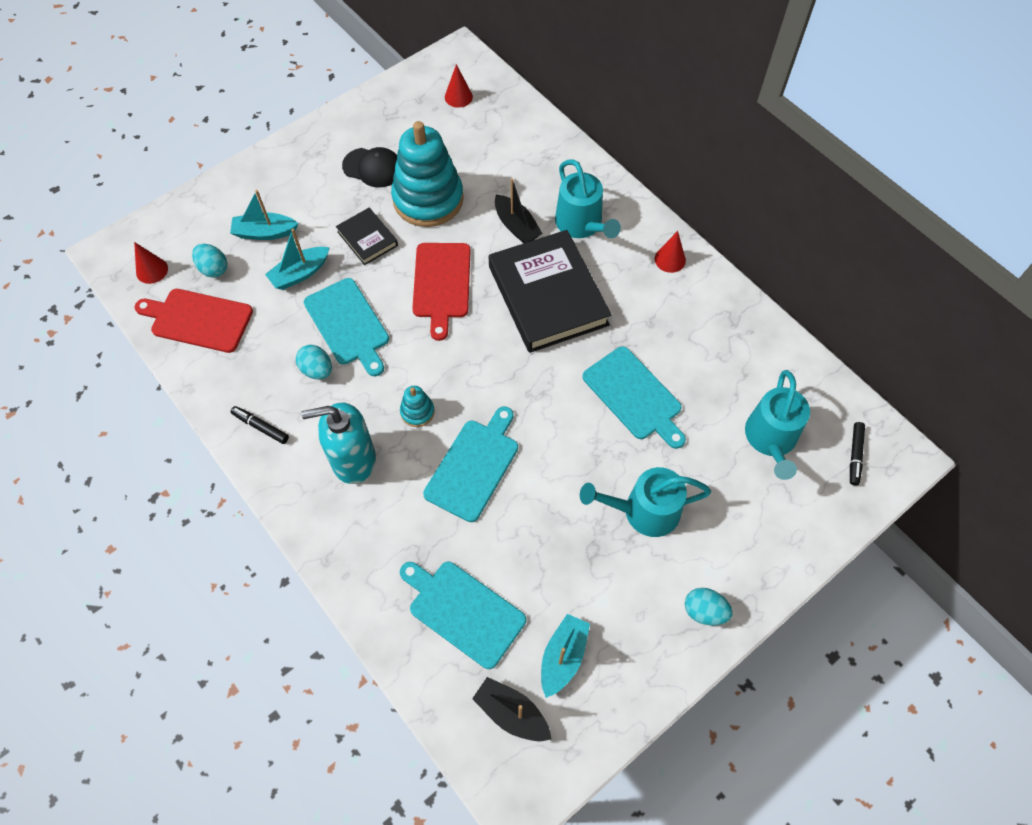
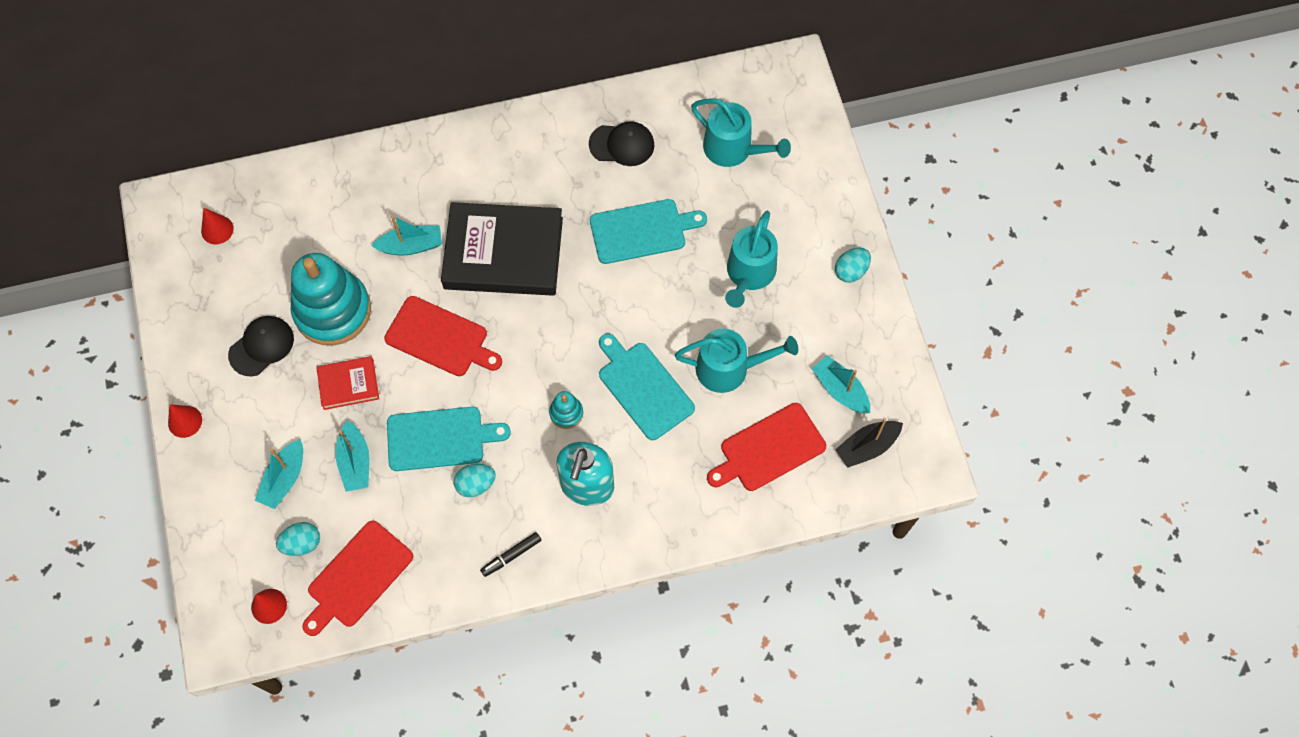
camera: 65 degrees left, 5 degrees up
black book [336,208,398,265] -> red book [316,356,379,410]
turquoise cutting board [400,562,526,669] -> red cutting board [707,403,826,491]
black boat [495,178,542,243] -> turquoise boat [371,216,442,255]
turquoise watering can [555,159,621,238] -> turquoise watering can moved to [675,329,798,393]
red cone [655,231,686,273] -> red cone moved to [168,404,202,438]
black marker [850,422,865,486] -> none
none -> black cap [589,121,654,166]

